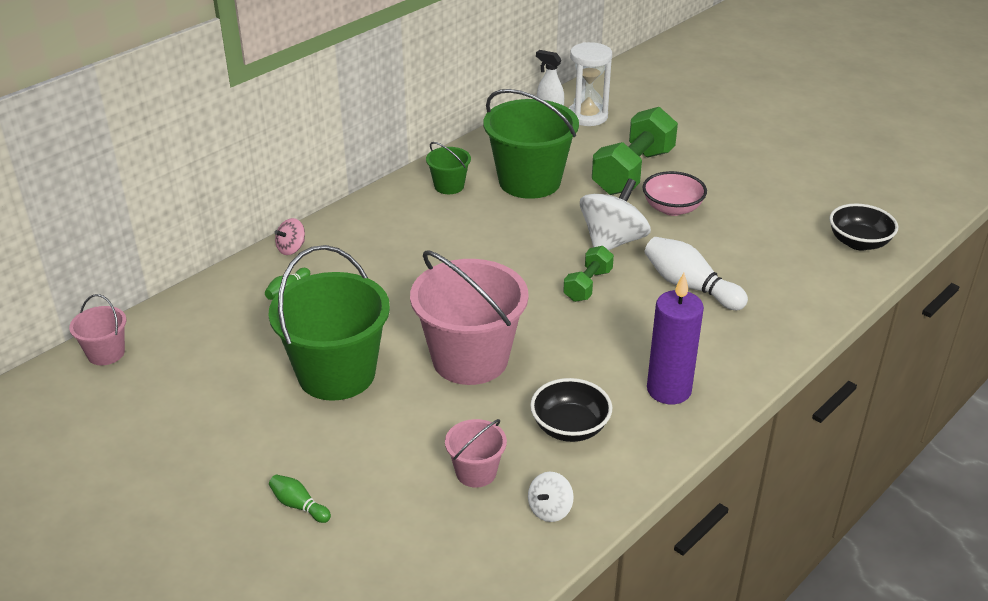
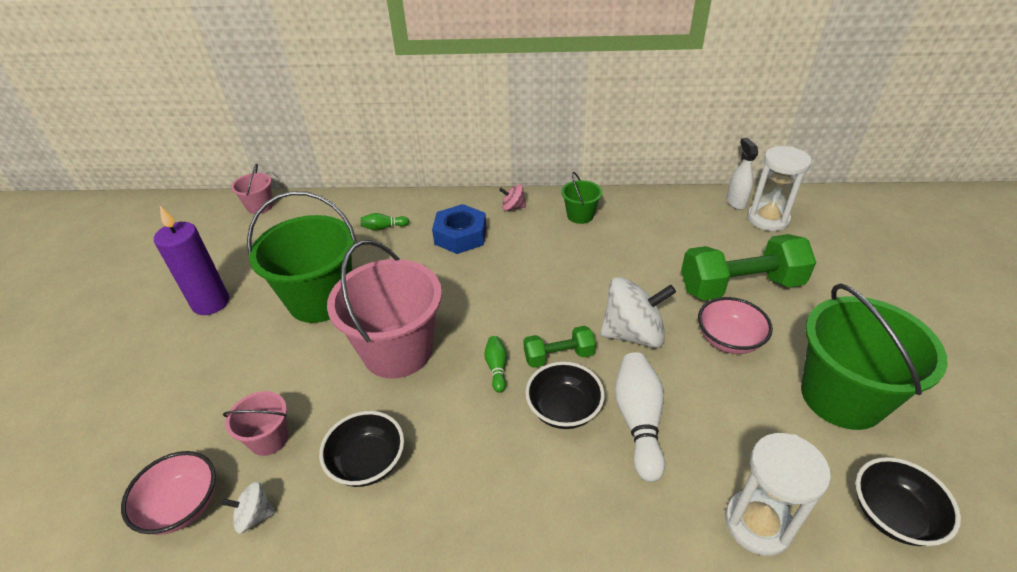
camera: 50 degrees right, 5 degrees up
green bowling pin [269,474,331,523] -> green bowling pin moved to [484,336,507,393]
pink spinning top [274,218,305,255] -> pink spinning top moved to [499,185,526,211]
green bucket [483,89,579,199] -> green bucket moved to [801,284,948,430]
purple candle [647,273,704,404] -> purple candle moved to [154,206,229,315]
none -> pink bowl [121,451,216,535]
none -> blue nut [432,204,486,254]
none -> black bowl [525,362,605,429]
none -> white hourglass [725,433,831,556]

